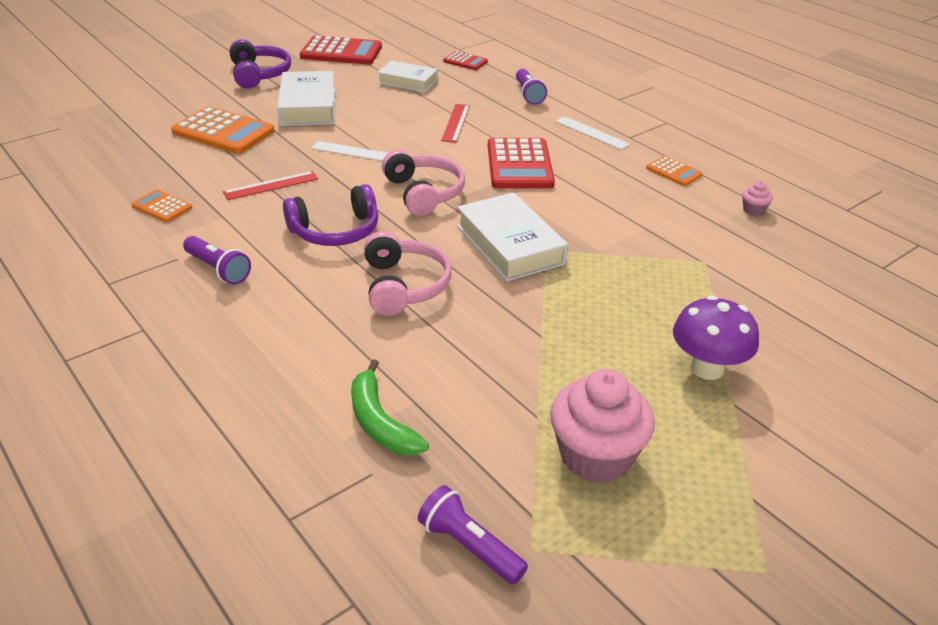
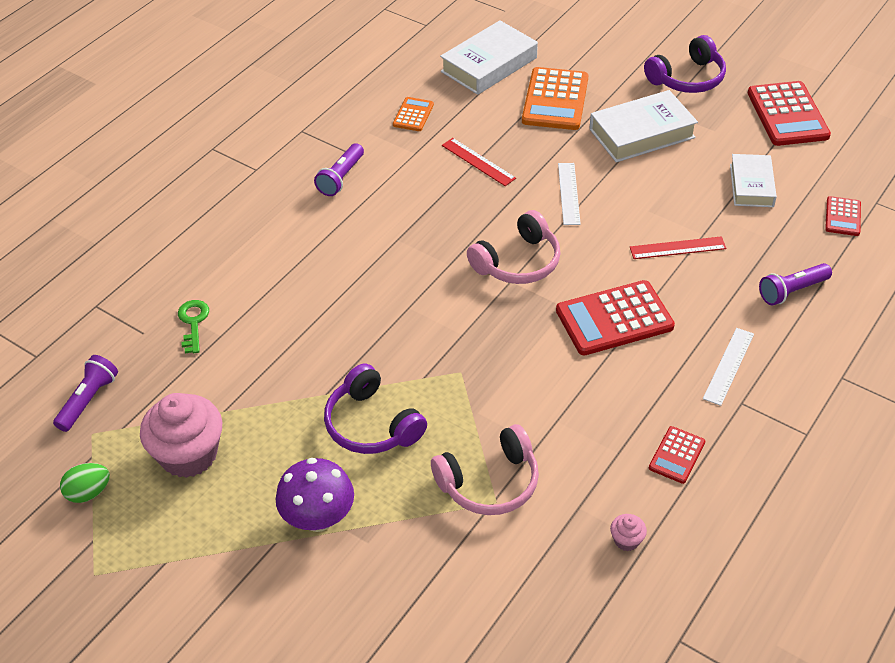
camera: 75 degrees right, 10 degrees up
purple headphones [283,184,378,246] -> purple headphones moved to [324,364,427,454]
green banana [351,359,429,455] -> green key [178,300,209,353]
pink headphones [364,231,452,316] -> pink headphones moved to [431,424,539,515]
white book [457,192,568,281] -> white book moved to [440,20,538,95]
orange calculator [646,156,703,186] -> red calculator [649,426,705,484]
none -> green egg [60,463,110,503]

